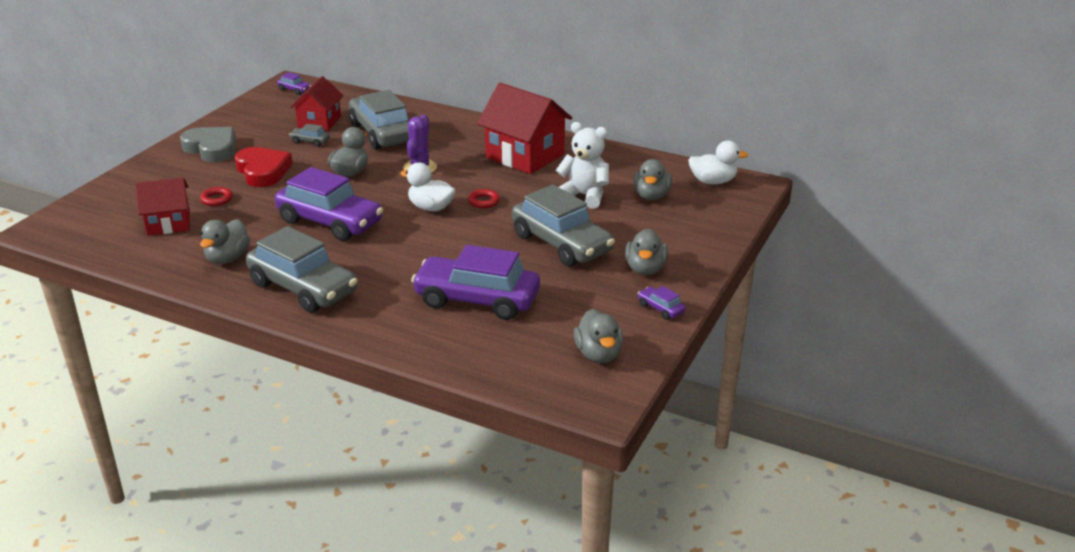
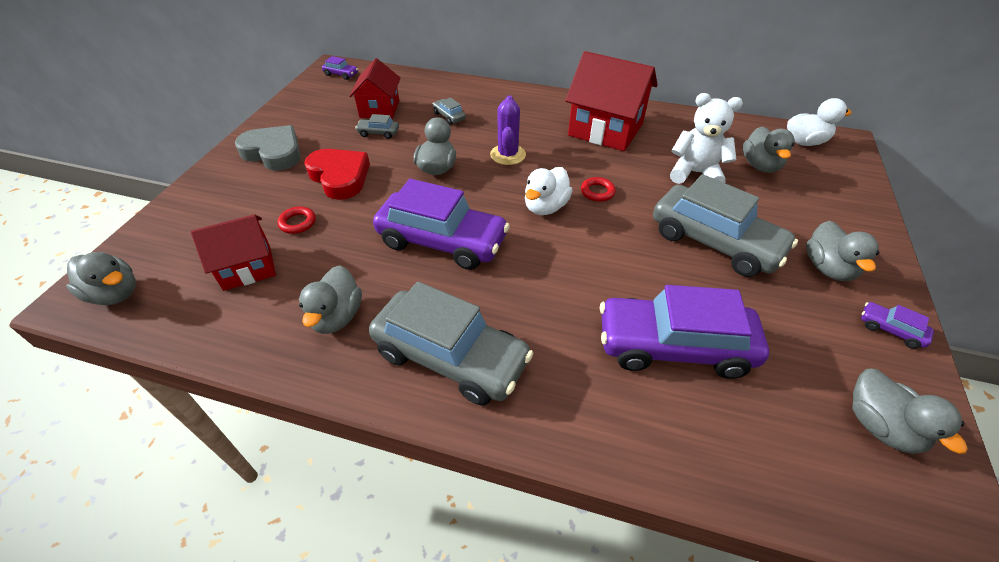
camera: 10 degrees left, 15 degrees up
grey car [349,90,409,150] -> grey car [433,98,466,125], size x0.41
white duck [400,162,456,211] -> white duck turned 75 degrees counterclockwise [525,167,573,215]
none -> grey duck [66,252,136,305]

